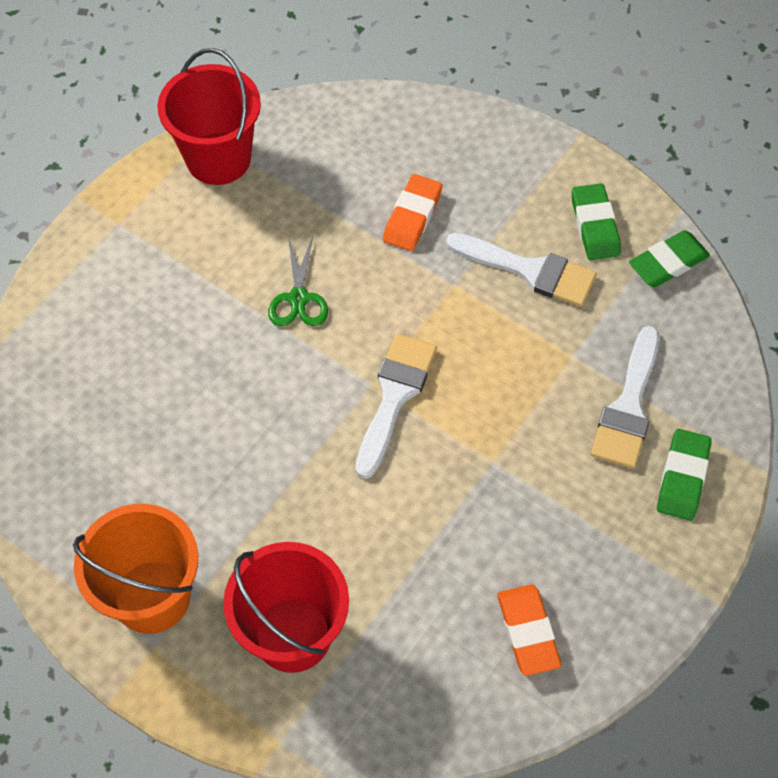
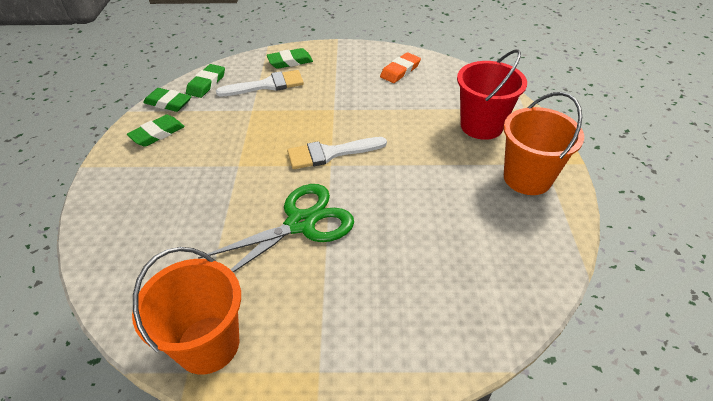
camera: 125 degrees left, 15 degrees down
red bucket [157,48,261,185] -> orange bucket [132,247,241,375]
green scissors [268,236,328,326] -> green scissors [198,184,354,273], size x1.84
orange eraser [383,174,442,251] -> none
white brush [446,233,597,307] -> none
none -> green eraser [186,64,225,98]

